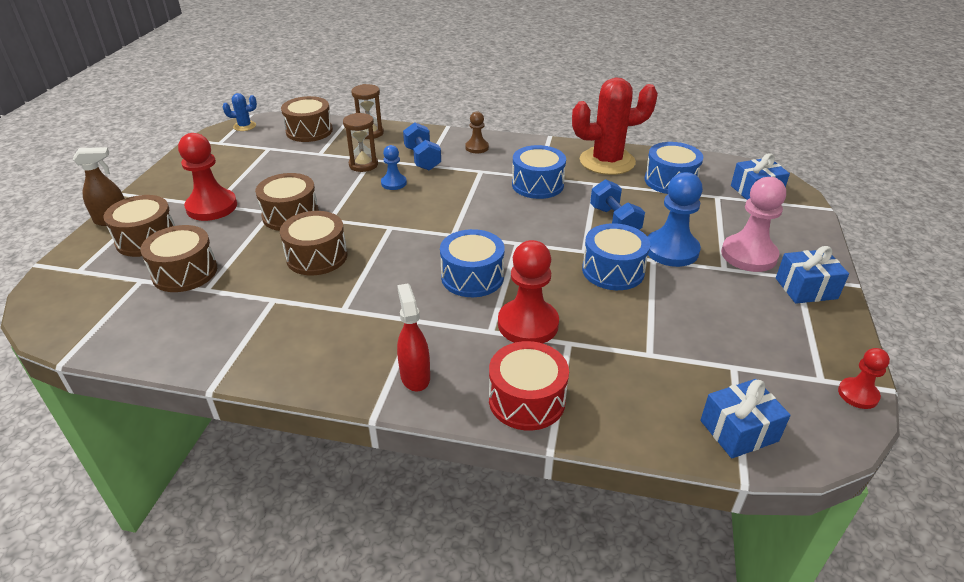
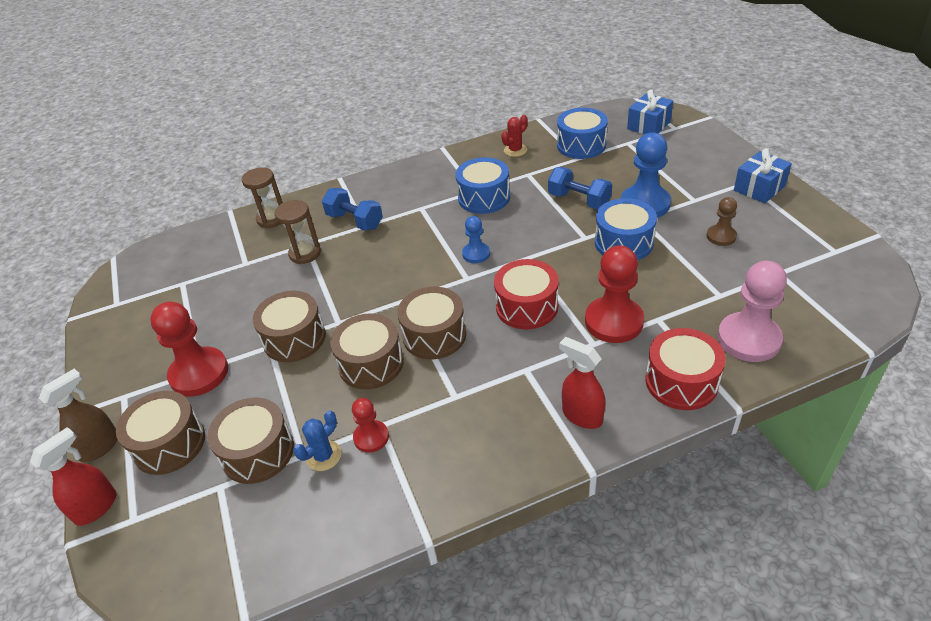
camera: 30 degrees left, 5 degrees up
blue cactus [223,93,257,131] -> blue cactus moved to [293,410,342,471]
brown drum [281,96,333,142] -> brown drum moved to [397,287,466,359]
blue pawn [381,145,407,190] -> blue pawn moved to [462,216,490,263]
blue drum [440,229,505,297] -> red drum [494,259,559,329]
brown pawn [465,111,489,153] -> brown pawn moved to [707,197,737,246]
red cactus [572,78,658,175] -> red cactus [501,115,528,157], size x0.44
blue gift [700,379,791,458] -> none
pink pawn [721,177,786,272] -> pink pawn moved to [718,261,787,362]
red pawn [838,348,890,409] -> red pawn moved to [352,398,389,453]
none -> red spray bottle [30,427,117,526]

